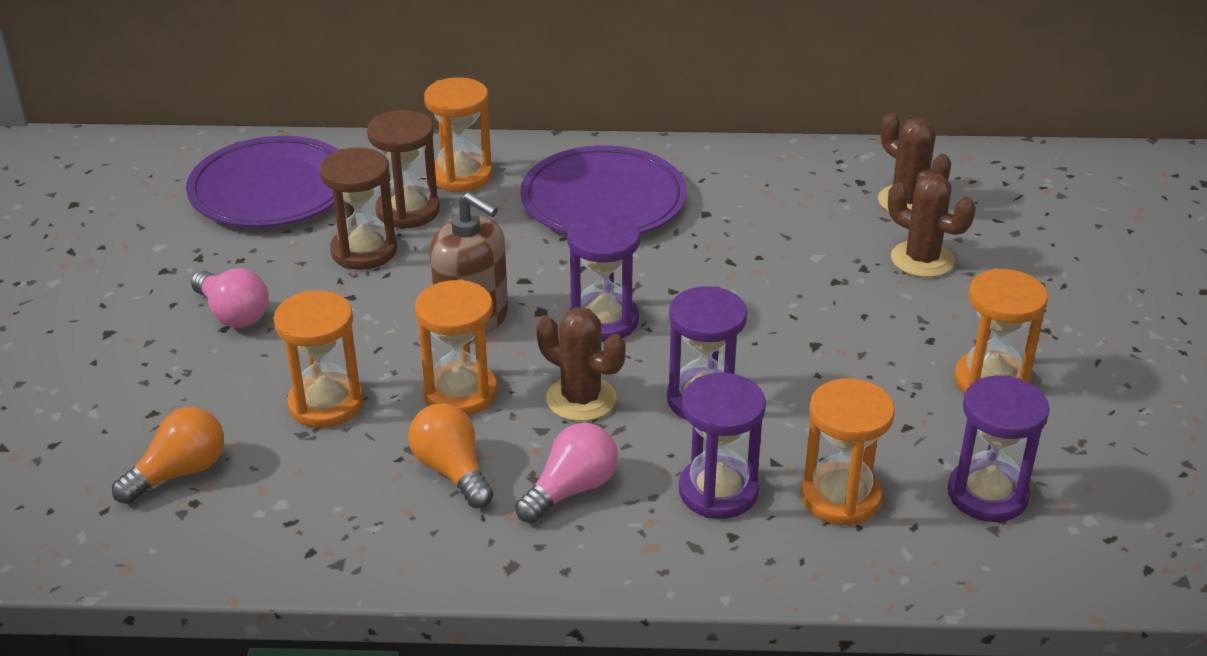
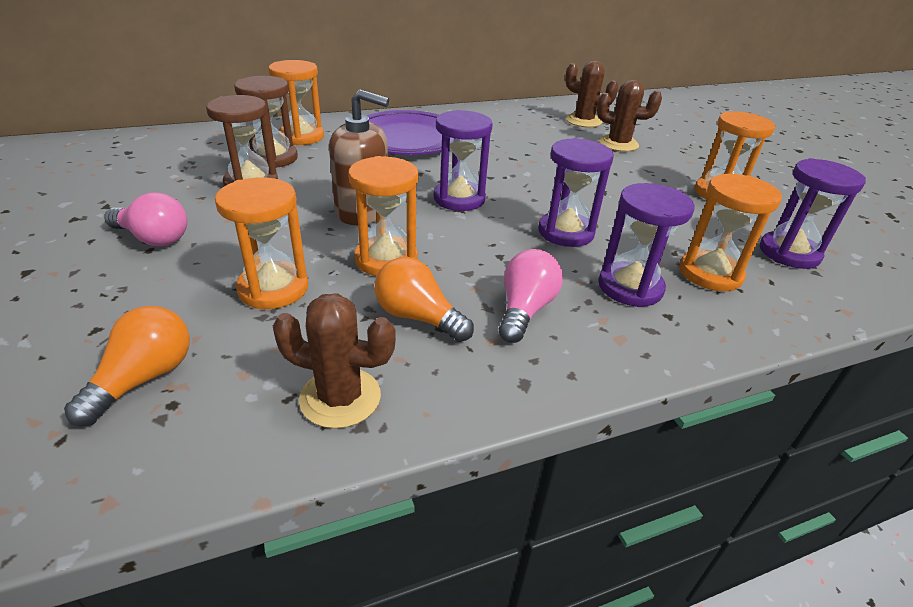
camera: 25 degrees left, 0 degrees up
purple plate [186,136,339,227] -> none
brown cactus [537,307,625,421] -> brown cactus moved to [273,293,396,429]

